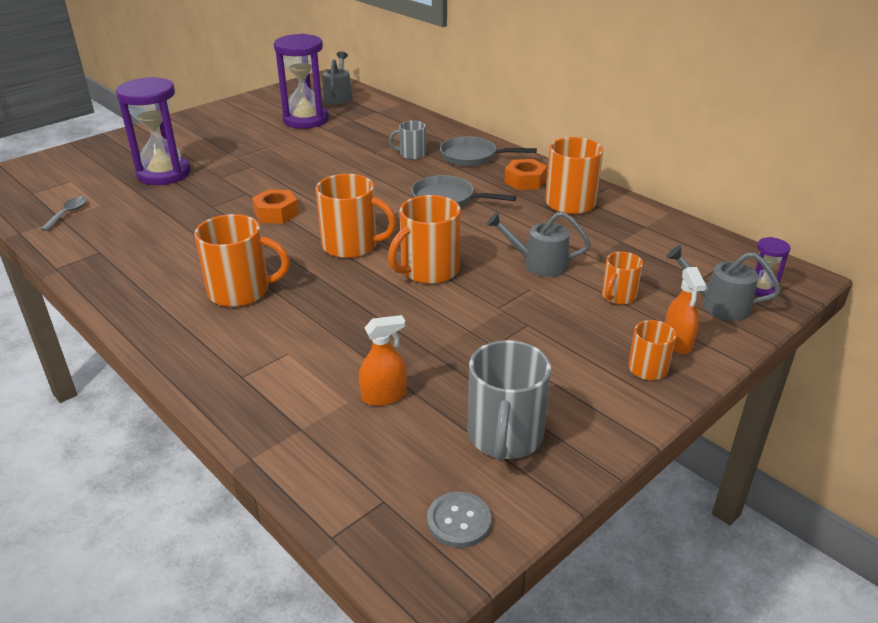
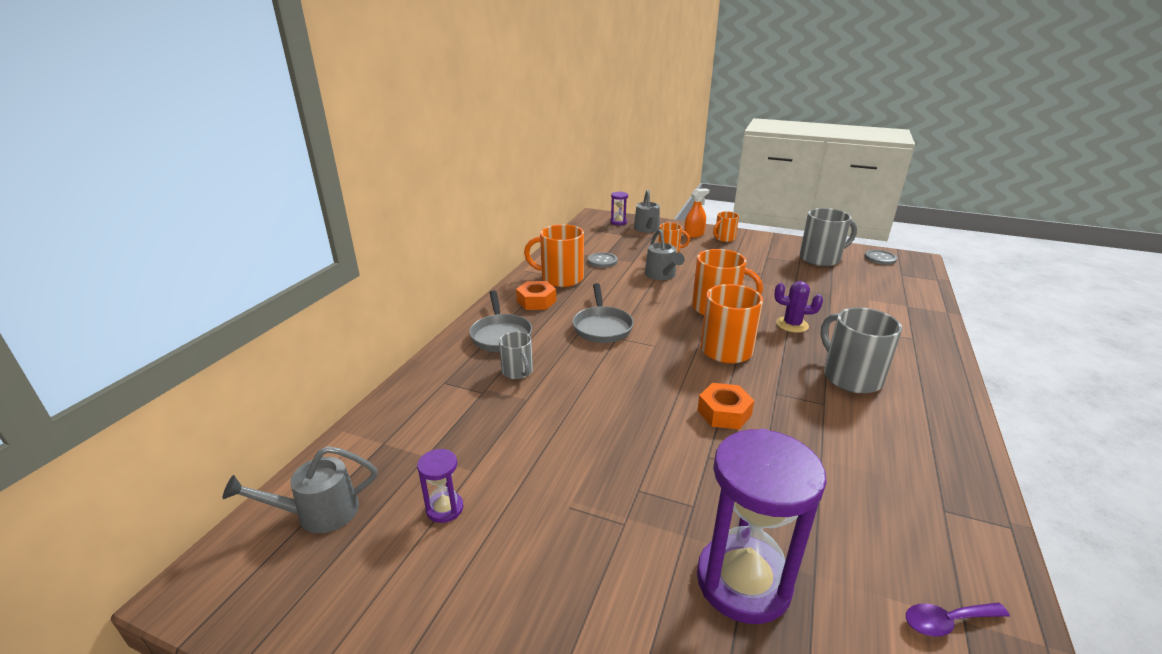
camera: 115 degrees left, 5 degrees down
grey spoon [41,196,87,231] -> purple spoon [906,603,1010,637]
orange mug [194,214,290,307] -> grey mug [821,307,902,394]
purple hourglass [274,34,329,129] -> purple hourglass [417,449,464,523], size x0.45
orange spray bottle [359,315,407,406] -> none
none -> grey button [588,252,618,268]
none -> purple cactus [774,281,823,333]

